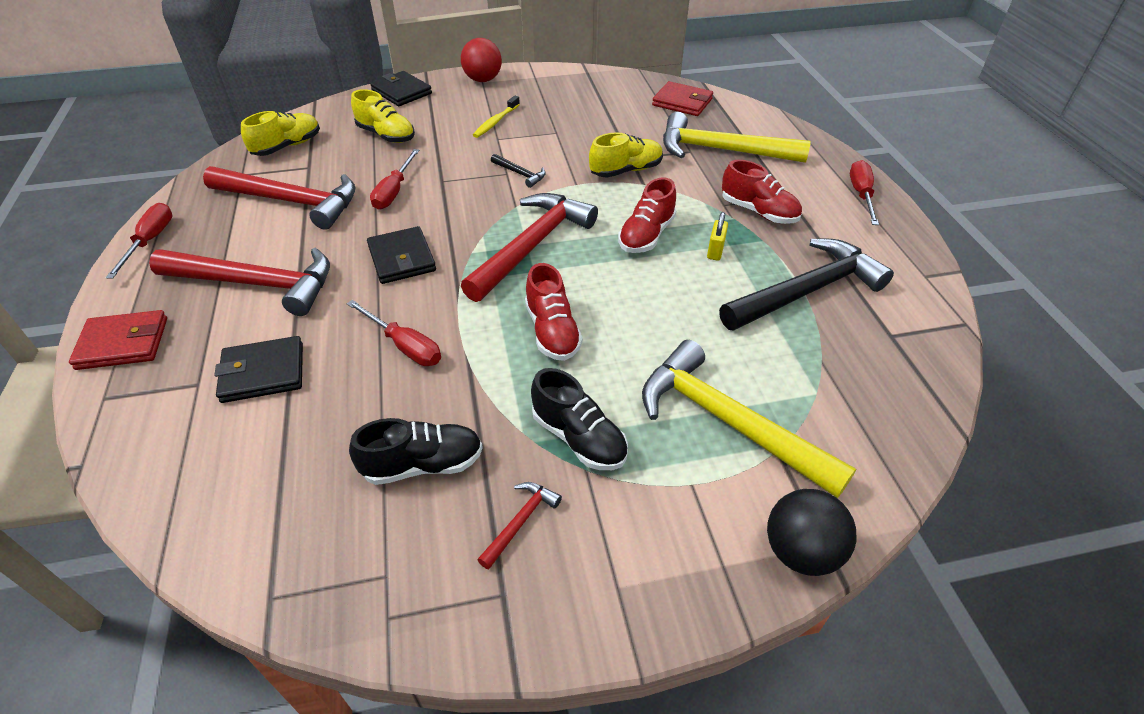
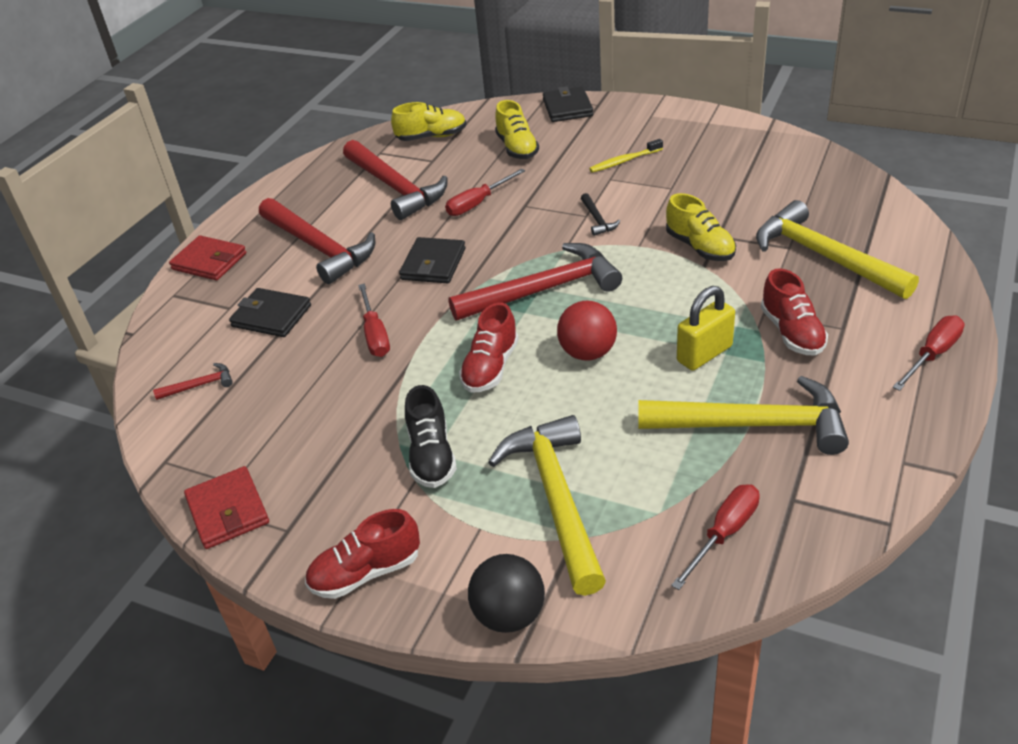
camera: 40 degrees right, 5 degrees down
red screwdriver [106,203,172,279] -> red screwdriver moved to [671,484,760,590]
black shoe [349,418,483,485] -> none
red ball [461,38,502,82] -> red ball moved to [557,301,617,361]
red hammer [478,482,562,569] -> red hammer moved to [153,363,233,400]
yellow shoe [589,132,663,178] -> yellow shoe turned 45 degrees clockwise [666,193,736,261]
red shoe [618,177,676,253] -> red shoe moved to [305,509,420,599]
red wallet [652,81,713,116] -> red wallet moved to [184,466,269,549]
yellow padlock [707,212,728,261] -> yellow padlock [677,286,735,371], size x1.69
black hammer [719,239,894,331] -> yellow hammer [638,376,849,455]

